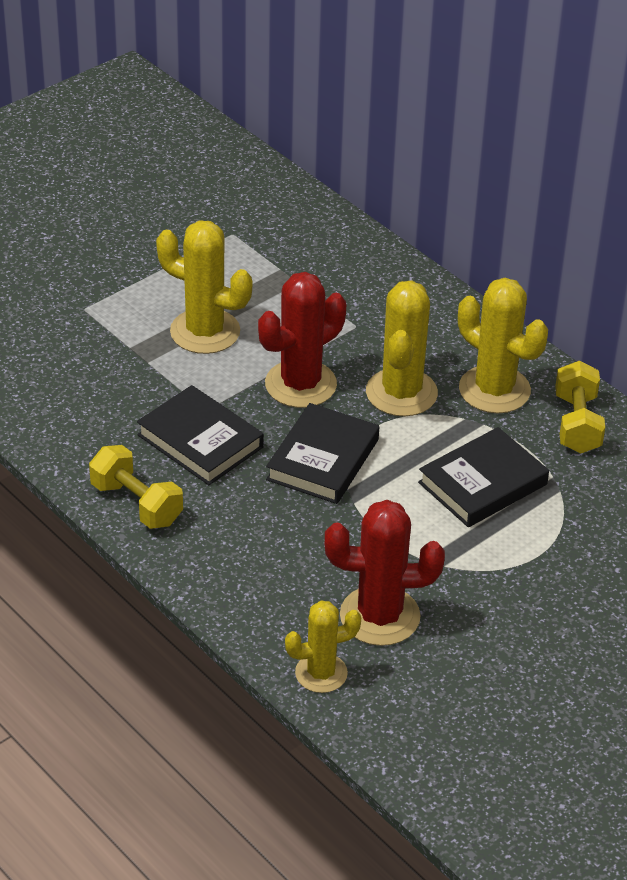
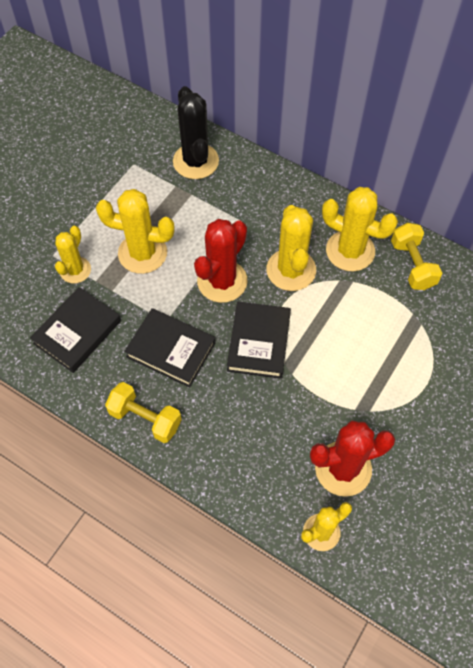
camera: 15 degrees left, 20 degrees up
black book [418,427,549,527] -> black book moved to [30,287,121,373]
none -> yellow cactus [55,226,91,283]
none -> black cactus [173,86,219,179]

